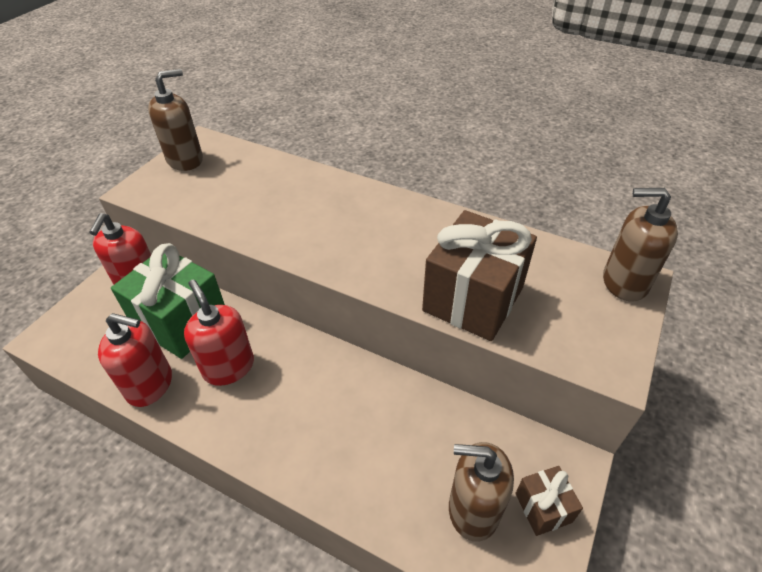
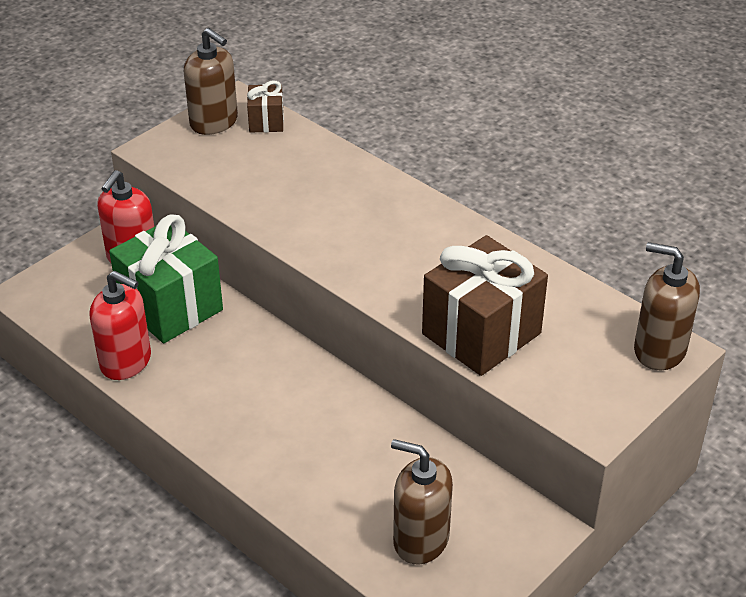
camera: 15 degrees right, 5 degrees down
brown soap dispenser [148,69,203,171] -> brown soap dispenser turned 60 degrees clockwise [184,28,238,135]
red soap dispenser [184,280,254,386] -> none
brown gift [515,466,583,536] -> brown gift moved to [247,81,284,132]

